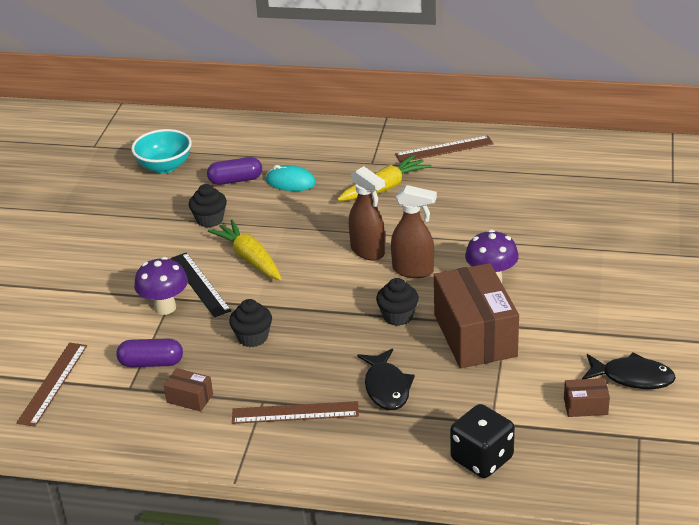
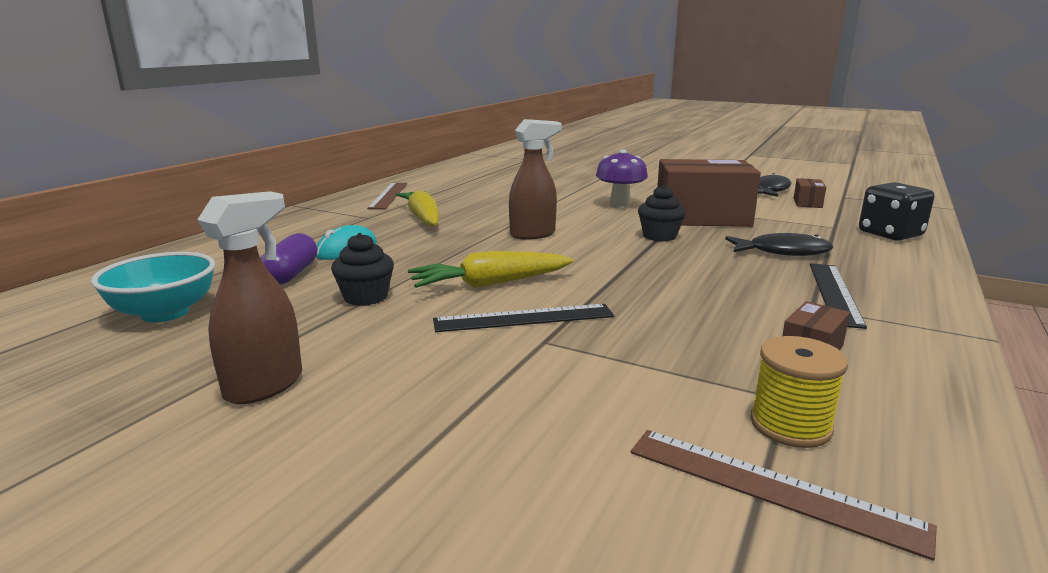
camera: 75 degrees left, 15 degrees down
purple capsule [116,338,183,367] -> none
purple mushroom [134,257,188,315] -> none
black cupcake [229,299,272,347] -> none
brown ruler [232,401,359,424] -> black ruler [810,263,867,329]
brown spray bottle [391,185,437,278] -> brown spray bottle moved to [197,191,302,404]
none -> yellow spool [750,336,848,448]

